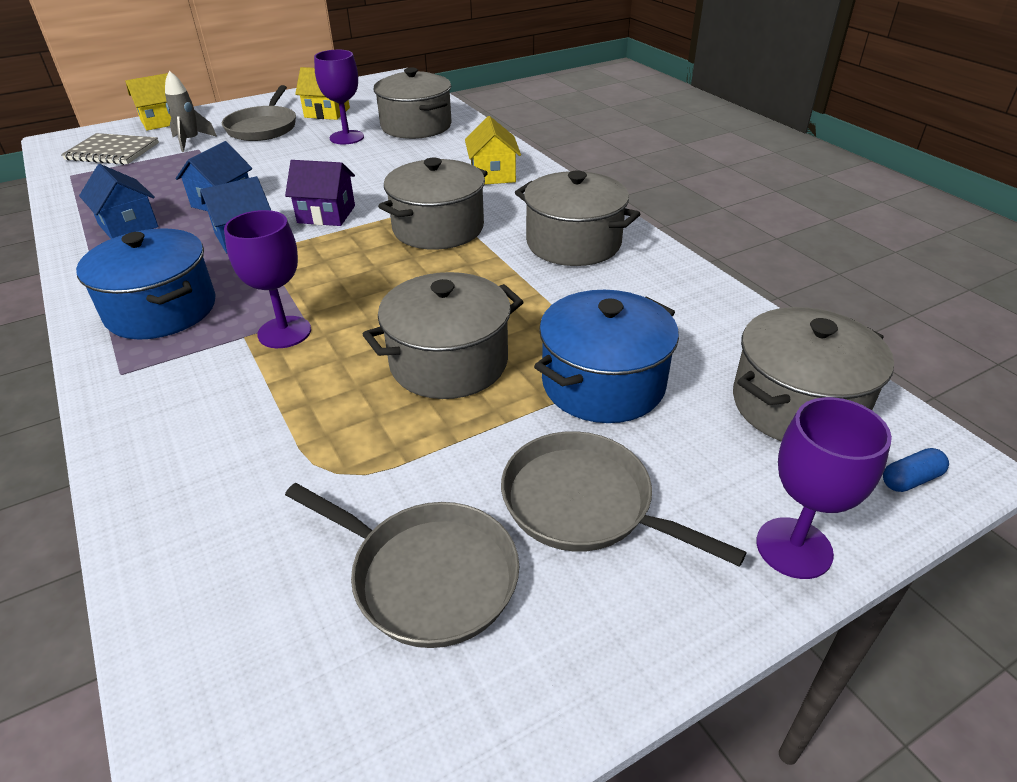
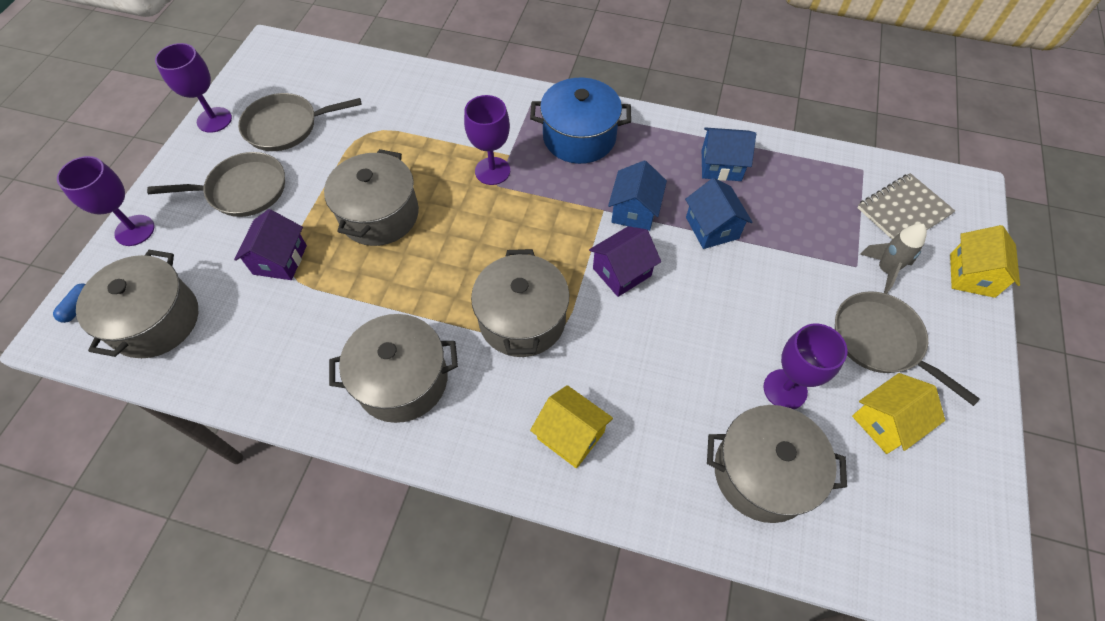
camera: 135 degrees right, 20 degrees up
blue pot [534,290,679,423] -> purple house [234,209,307,280]
none -> purple goblet [155,43,232,133]

